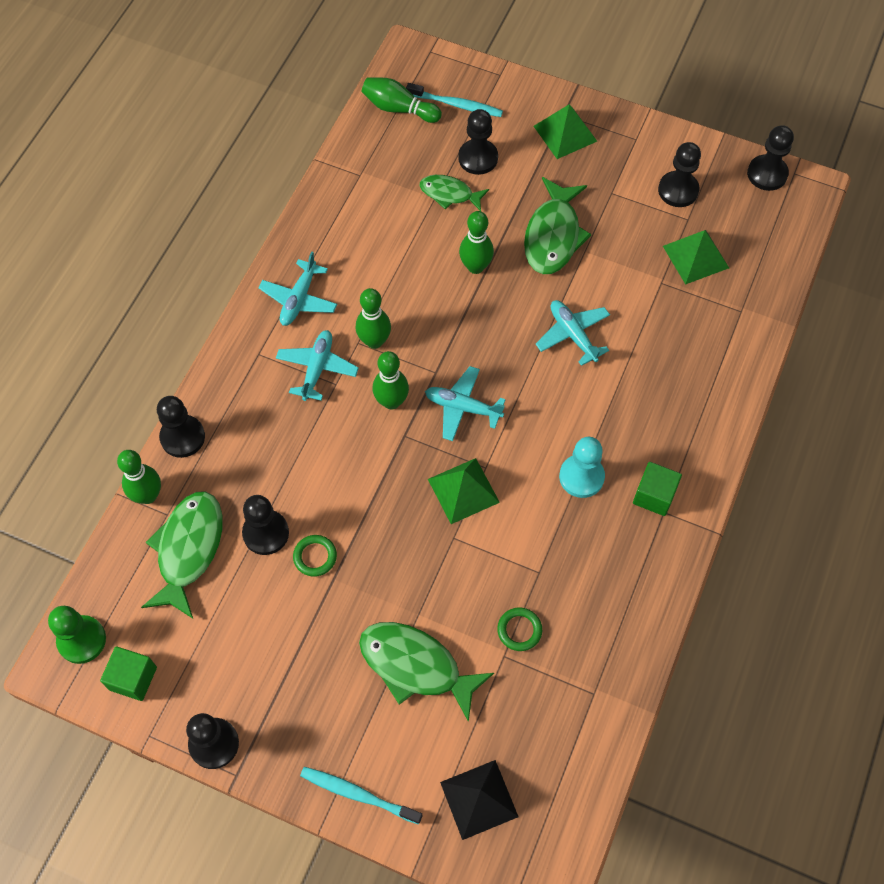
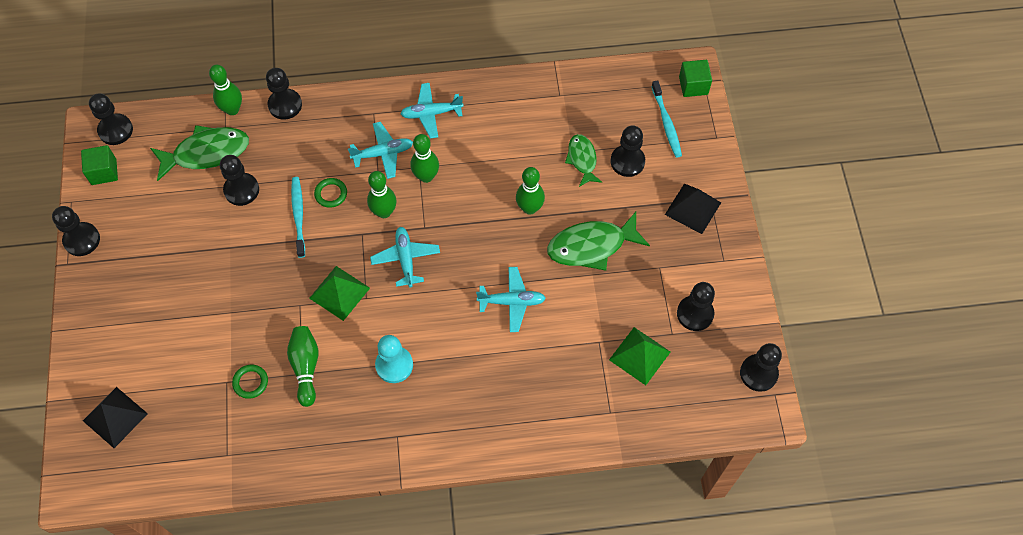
camera: 60 degrees right, 0 degrees up
green pawn [48,606,106,664] -> black pawn [89,93,133,145]
green ring [293,535,337,577] -> green ring moved to [314,178,347,208]
turquoise toothbrush [300,767,422,825] -> turquoise toothbrush moved to [291,177,305,258]
green fish [359,622,494,722] -> none
green bowling pin [362,77,442,123] -> green bowling pin moved to [287,326,318,407]
green pyramid [534,104,597,159] -> black pyramid [665,184,721,234]
turquoise plane [536,300,610,366] -> turquoise plane turned 60 degrees clockwise [476,267,546,332]
green cube [633,462,682,516] -> green cube moved to [679,60,712,97]

